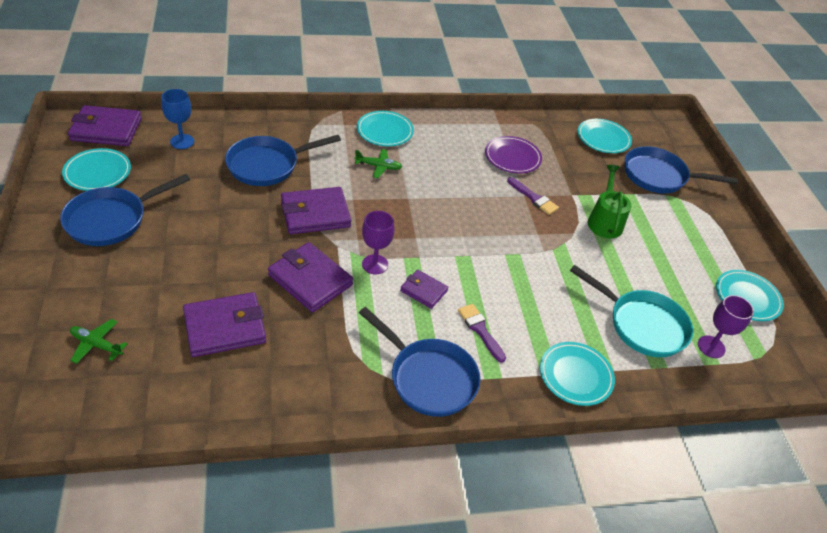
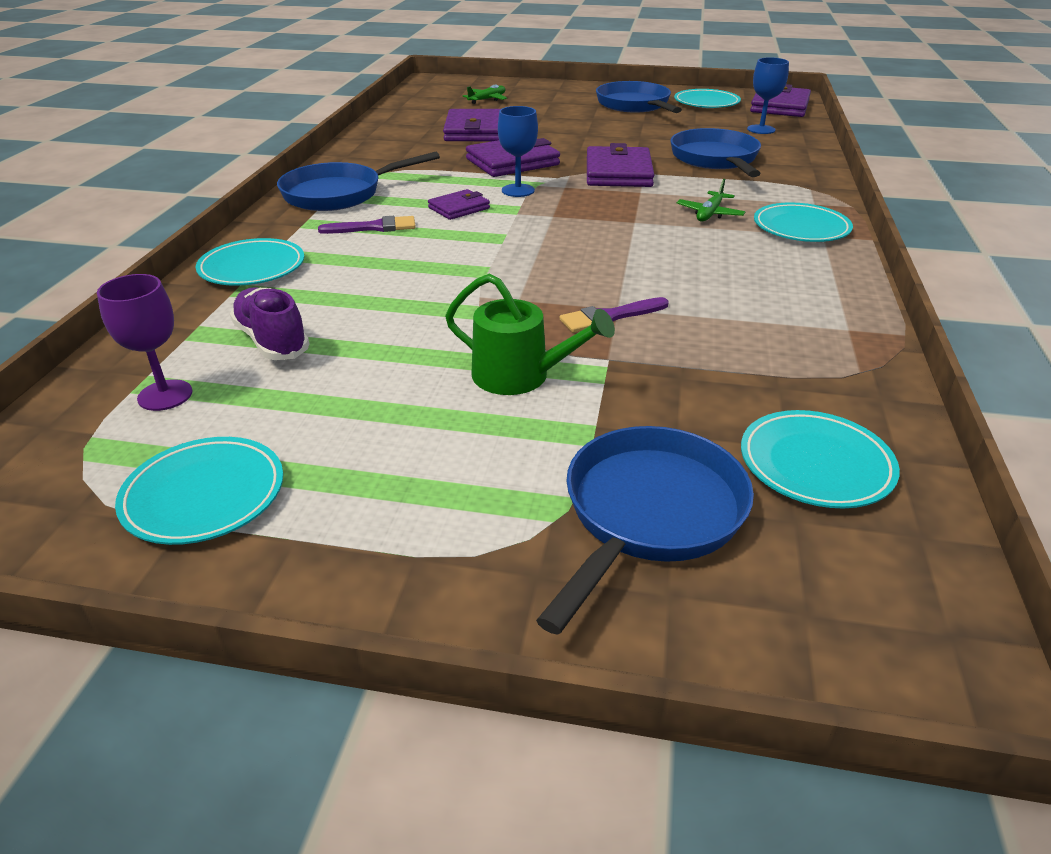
camera: 115 degrees right, 10 degrees down
purple goblet [362,211,395,274] -> blue goblet [498,106,538,197]
purple plate [485,136,542,174] -> none
turquoise pan [570,265,693,357] -> purple shoe [230,287,310,360]

